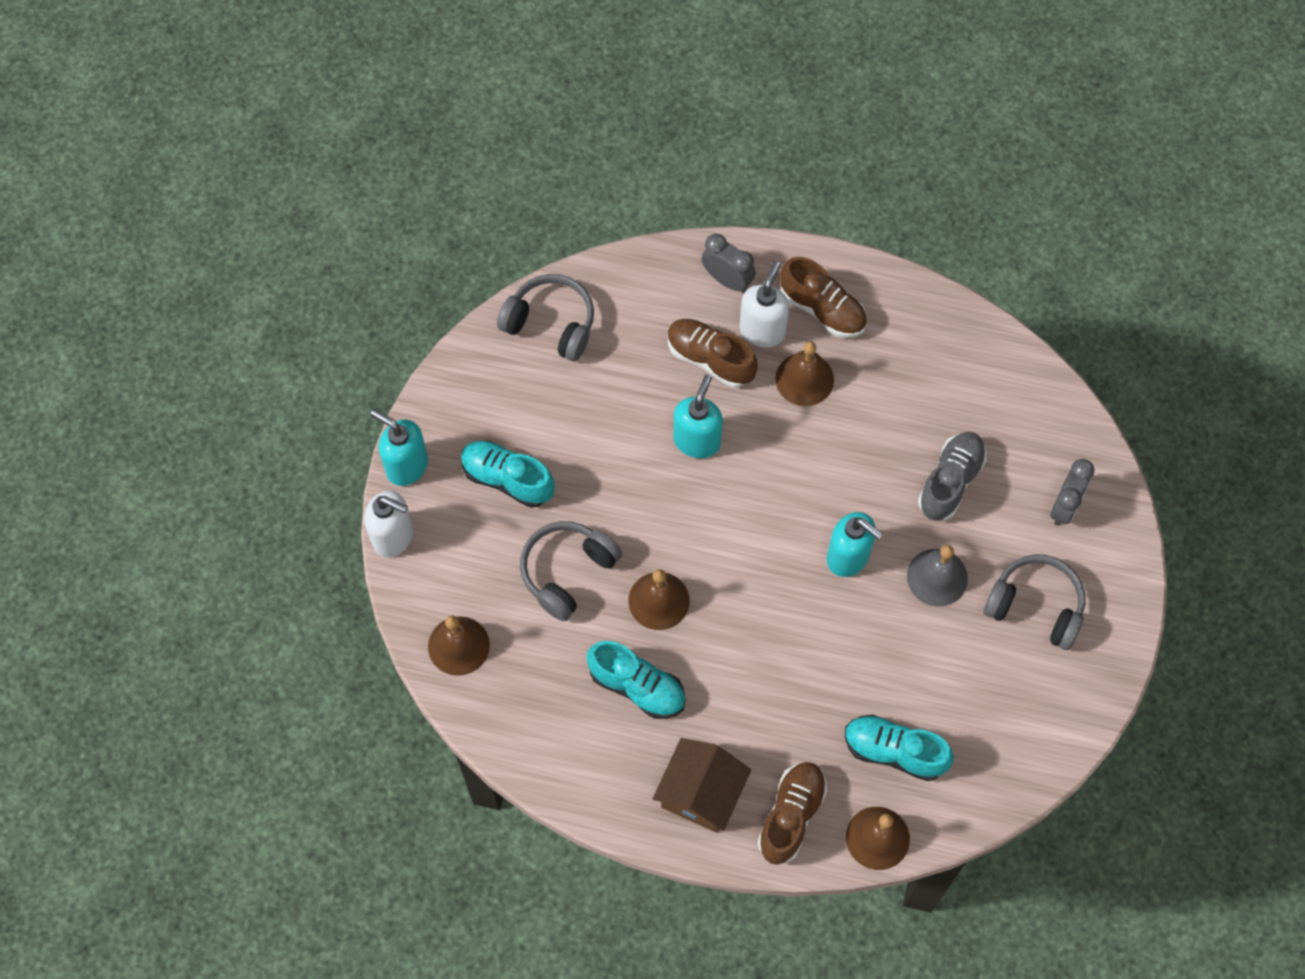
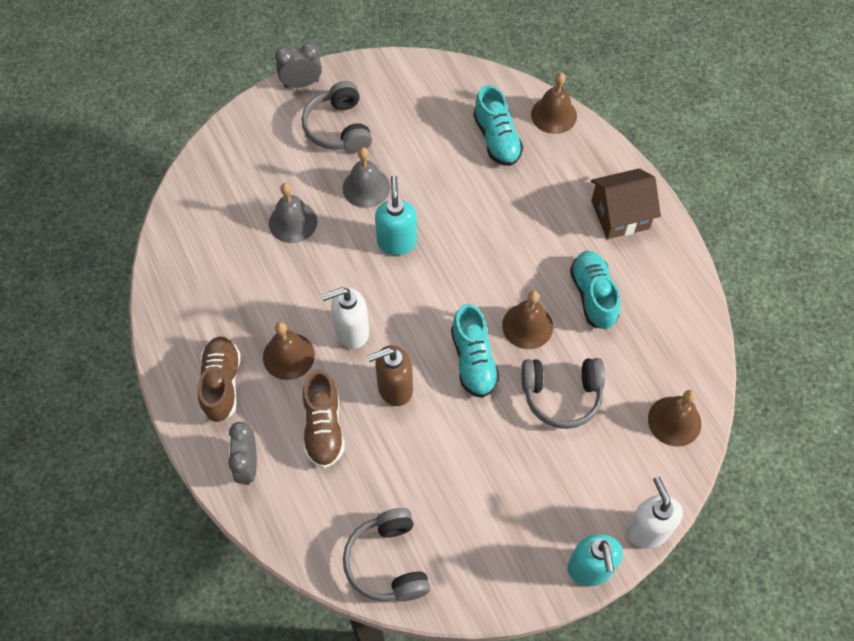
camera: 130 degrees left, 5 degrees down
turquoise shoe [461,441,555,508] -> turquoise shoe moved to [451,304,500,398]
turquoise soap dispenser [673,374,723,458] -> brown soap dispenser [367,345,413,406]
white soap dispenser [740,261,789,347] -> white soap dispenser moved to [322,287,369,349]
brown shoe [758,762,827,865] -> none
grey shoe [918,432,987,521] -> grey bell [269,183,317,243]
grey clock [1050,459,1094,526] -> grey clock moved to [275,43,322,88]

